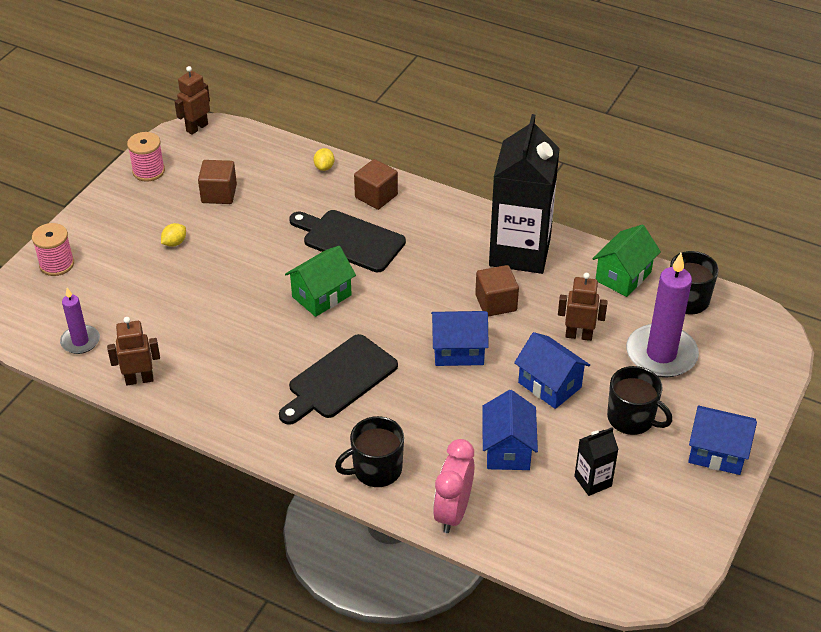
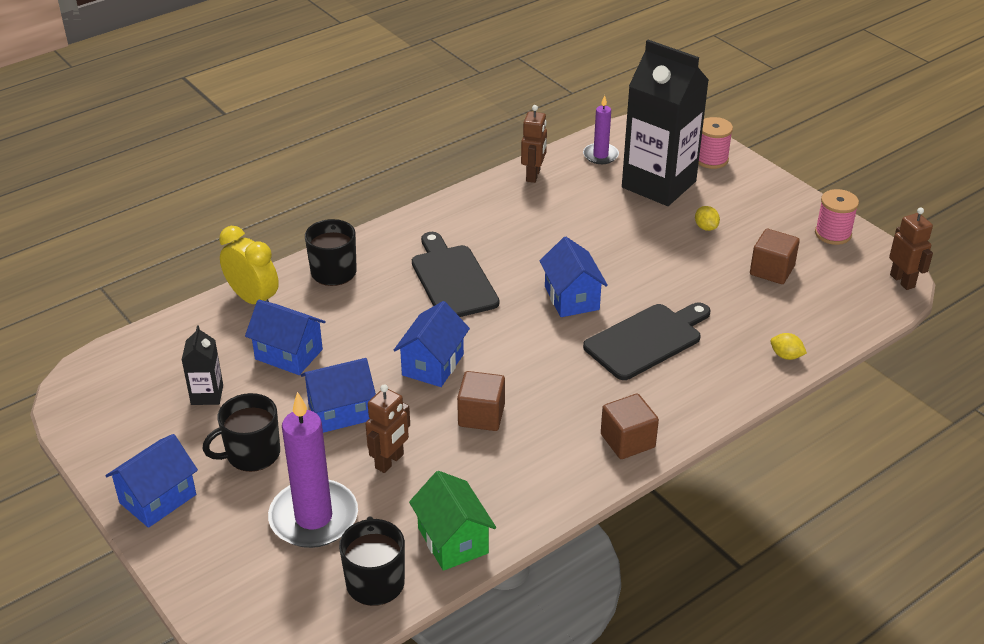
camera: 115 degrees right, 5 degrees down
green house [285,246,356,317] -> blue house [540,237,608,317]
brown cube [354,159,398,210] -> brown cube moved to [601,394,659,459]
pink clock [433,439,475,533] -> yellow clock [219,226,279,304]
black carton [489,114,560,274] -> black carton moved to [622,40,709,206]

